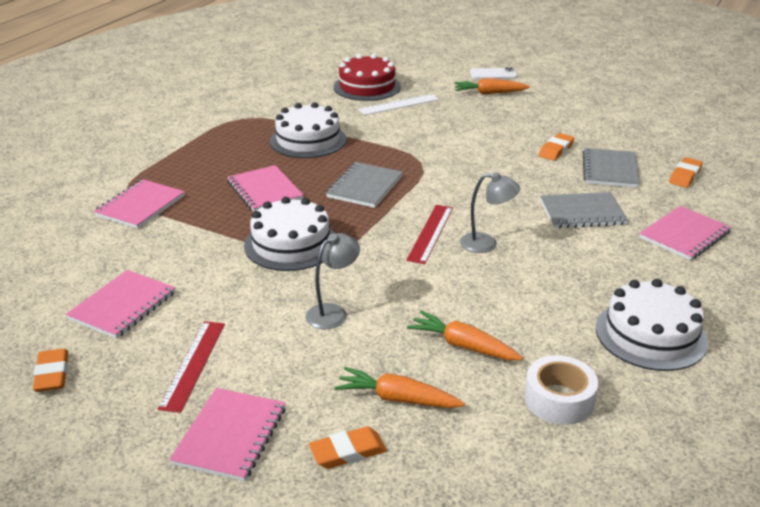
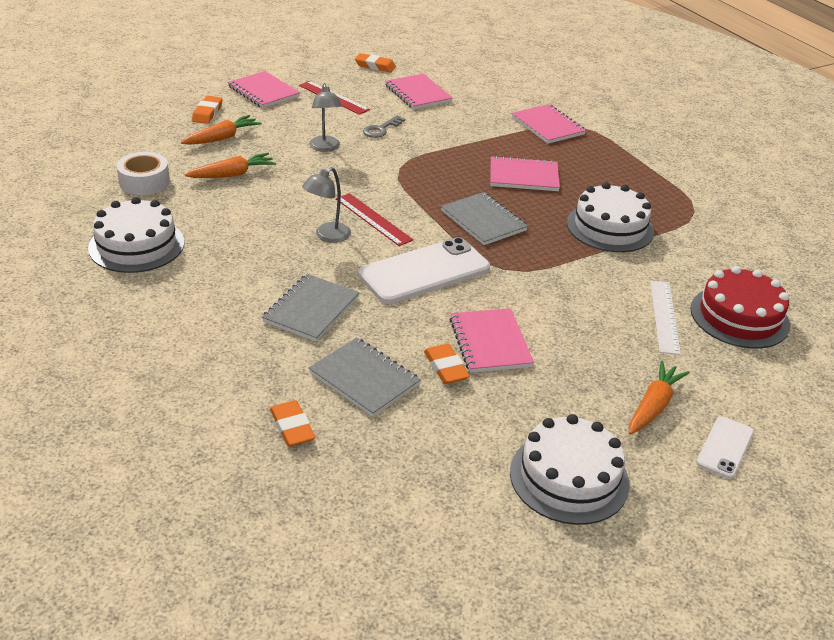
camera: 120 degrees right, 5 degrees up
white cake [244,197,335,271] -> white cake moved to [510,414,630,525]
pink notebook [639,206,732,261] -> pink notebook moved to [449,308,534,373]
none -> white phone [358,237,490,304]
none -> grey key [363,115,405,138]

